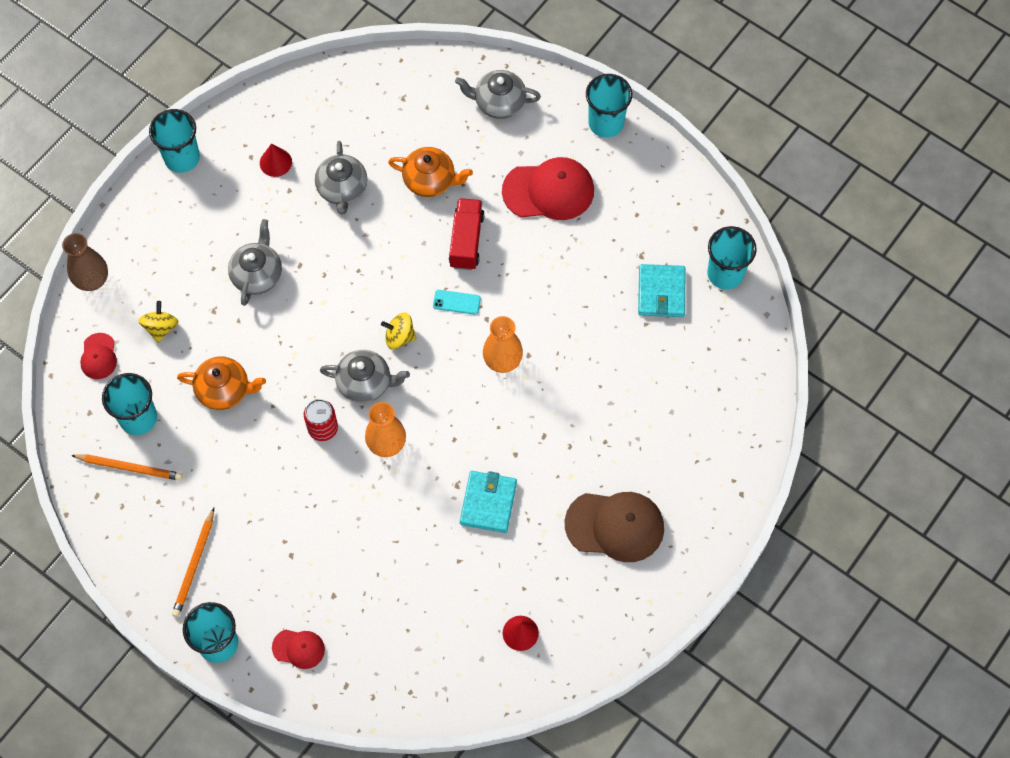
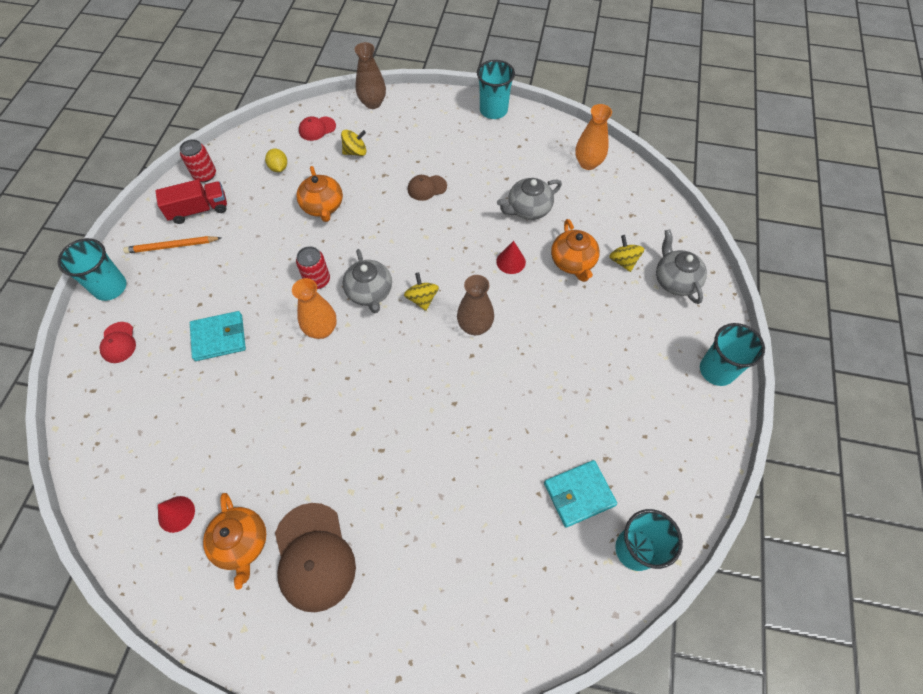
camera: 65 degrees right, 5 degrees down
orange pencil [71,454,183,481] -> none
turquoise cup [102,373,157,435] -> yellow lemon [265,148,287,172]
grey teapot [228,219,282,306] -> brown cap [408,175,447,201]
red cone [260,144,292,177] -> red cone moved to [496,241,526,274]
turquoise phone [433,290,481,315] -> brown vase [457,275,494,335]
red truck [449,198,485,270] -> red truck moved to [155,179,227,224]
turquoise wallet [460,471,517,533] -> turquoise wallet moved to [190,311,246,361]
orange vase [483,316,523,373] -> orange vase moved to [575,104,612,170]
red cap [502,157,594,220] -> none
none -> red can [180,139,216,182]
none -> orange teapot [203,493,266,590]
none -> yellow spinning top [609,235,644,272]

